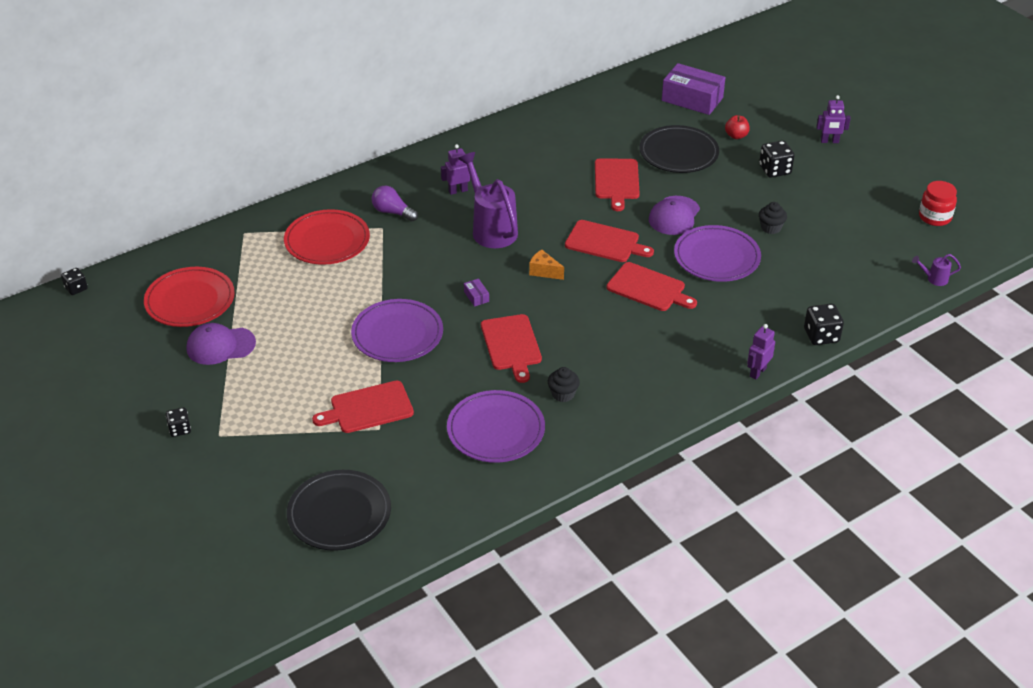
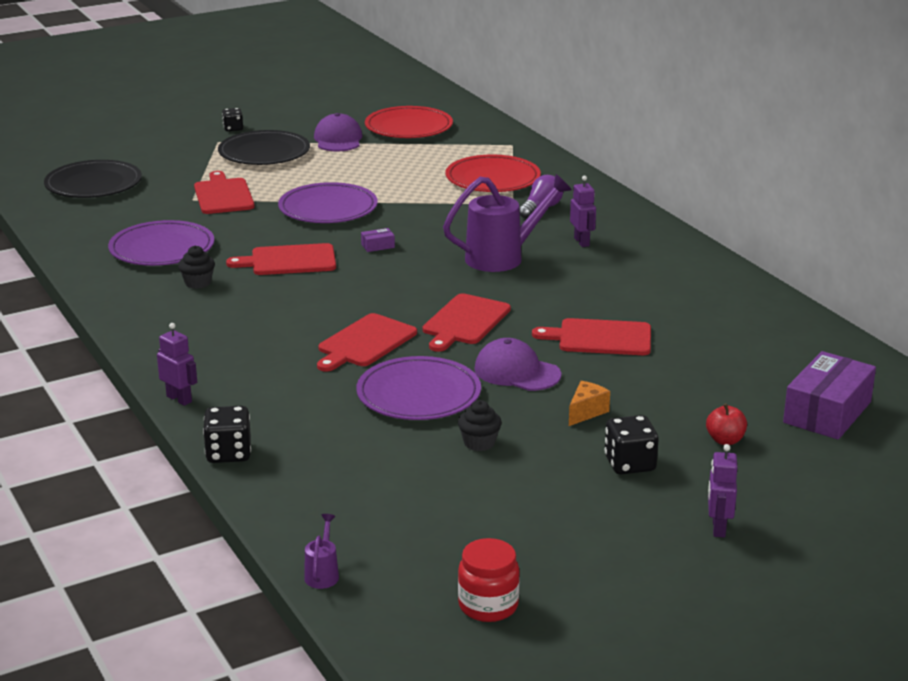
camera: 95 degrees right, 15 degrees down
black dice [61,268,88,295] -> none
orange cheese [529,250,564,280] -> orange cheese moved to [569,381,610,426]
black plate [639,125,719,173] -> black plate moved to [218,130,310,165]

